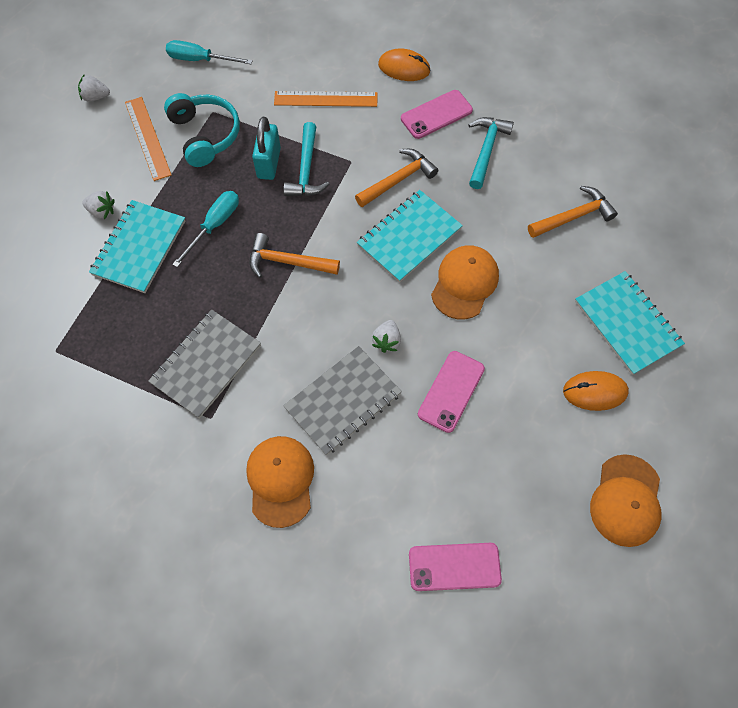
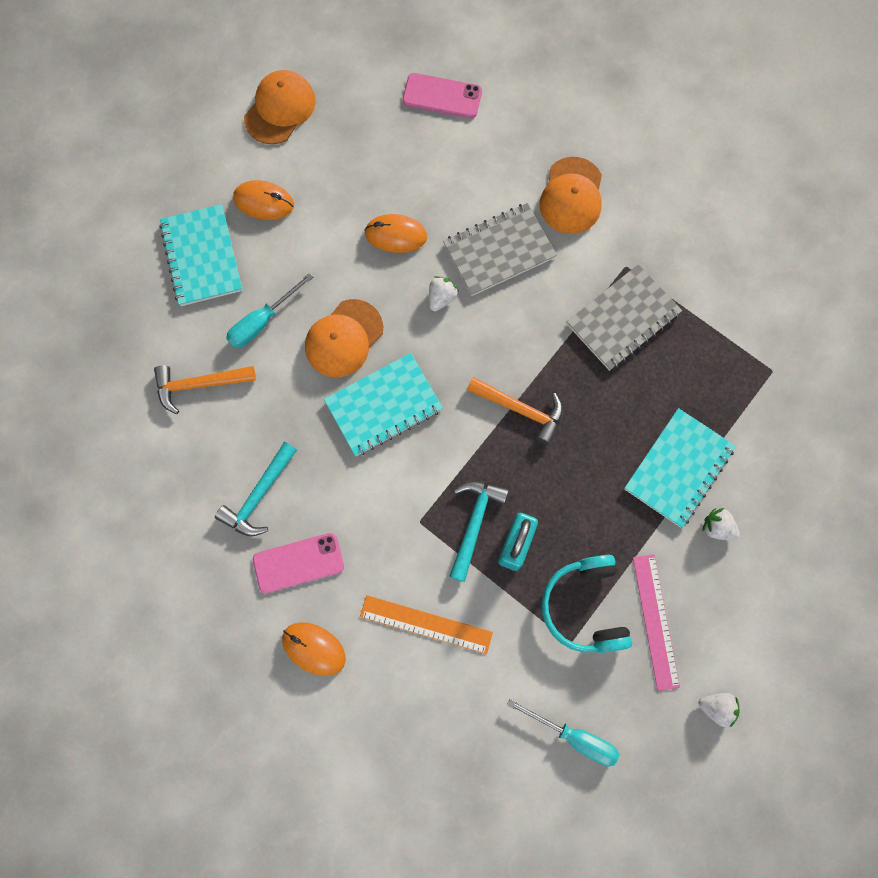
camera: 165 degrees left, 10 degrees up
orange ruler [125,97,171,181] -> pink ruler [633,554,680,691]
turquoise screwdriver [172,191,239,267] -> turquoise screwdriver moved to [226,273,313,348]
orange hammer [355,149,438,207] -> none
pink phone [418,351,485,433] -> orange mouse [364,214,427,253]

